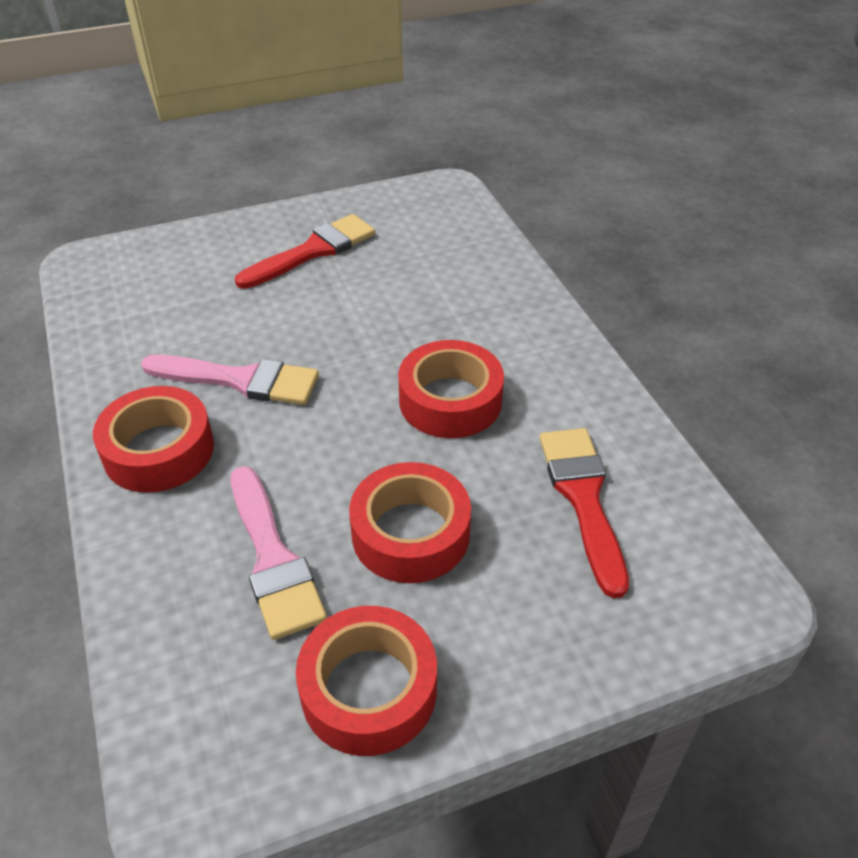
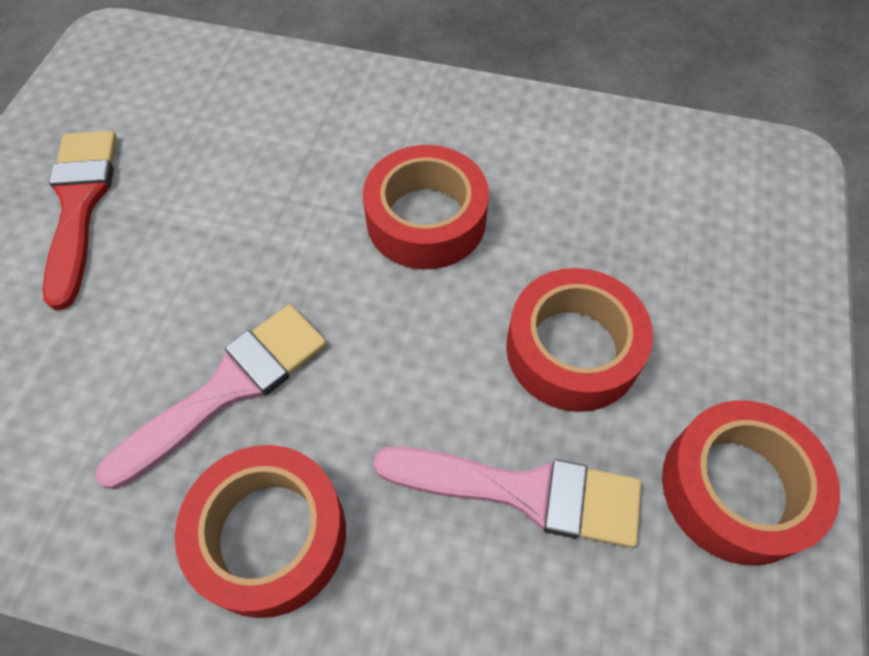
camera: 55 degrees left, 15 degrees up
red brush [539,428,629,598] -> none

